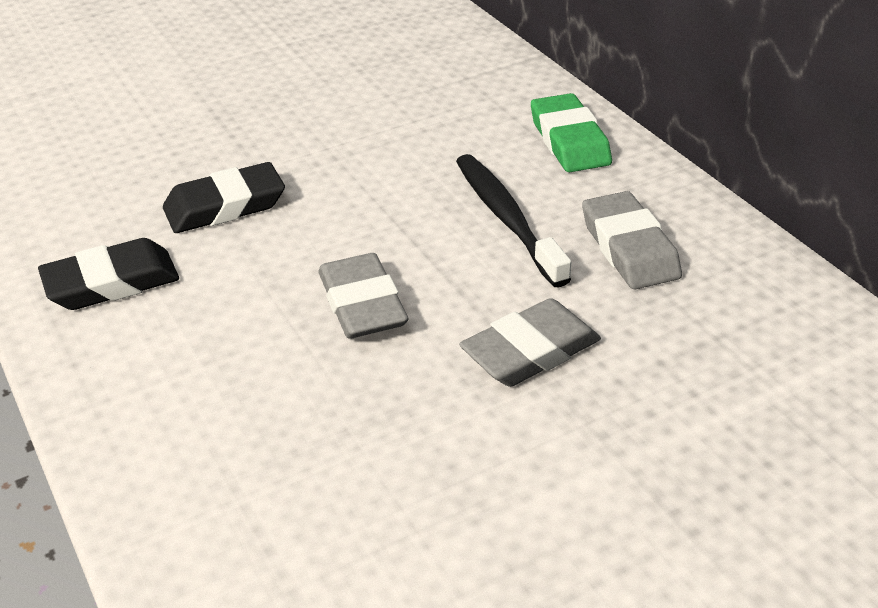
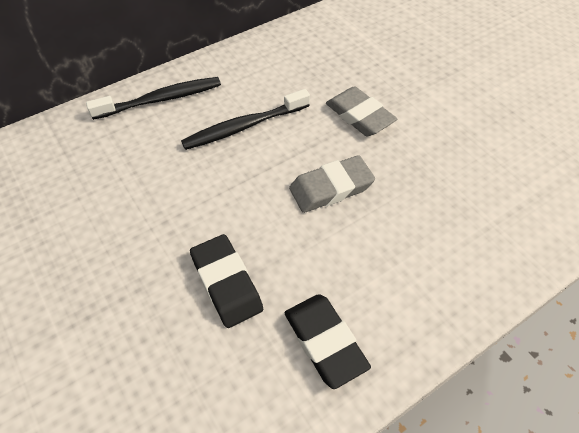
camera: 95 degrees left, 15 degrees up
green eraser [531,93,612,172] -> black toothbrush [86,77,221,120]
grey eraser [582,191,682,290] -> none

